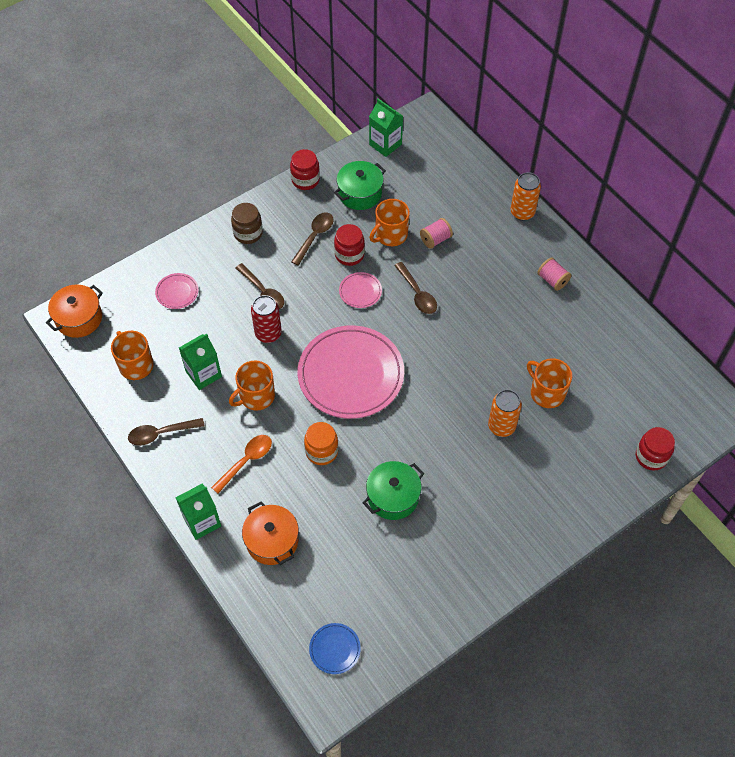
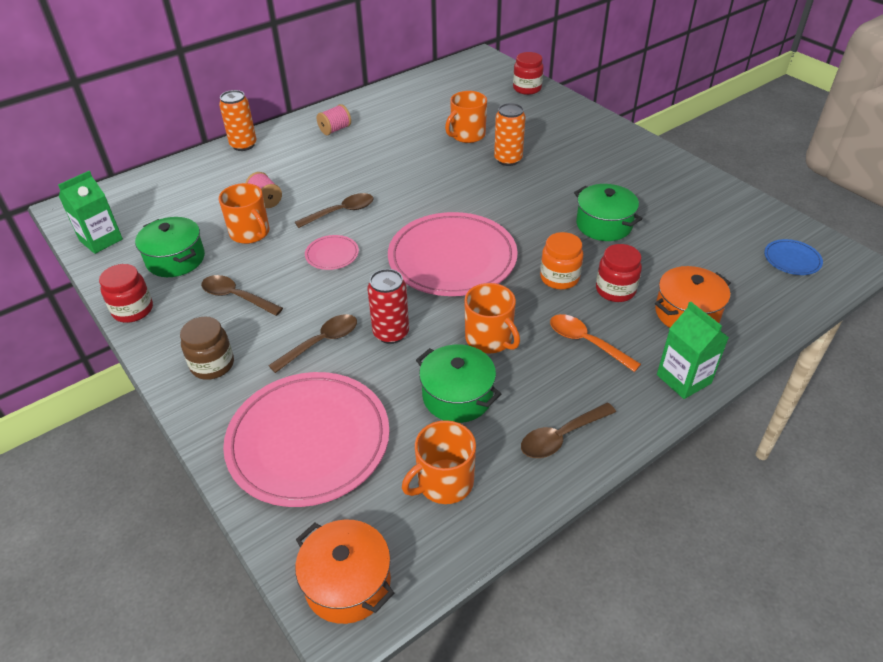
camera: 90 degrees left, 15 degrees down
brown spoon [128,418,205,446] -> brown spoon turned 75 degrees clockwise [521,403,616,458]
pink plate [155,273,199,309] -> pink plate [223,372,389,507], size x2.37
green carton [179,334,222,390] -> green pot [416,345,501,423]
red jar [334,224,365,266] -> red jar moved to [596,244,642,302]

